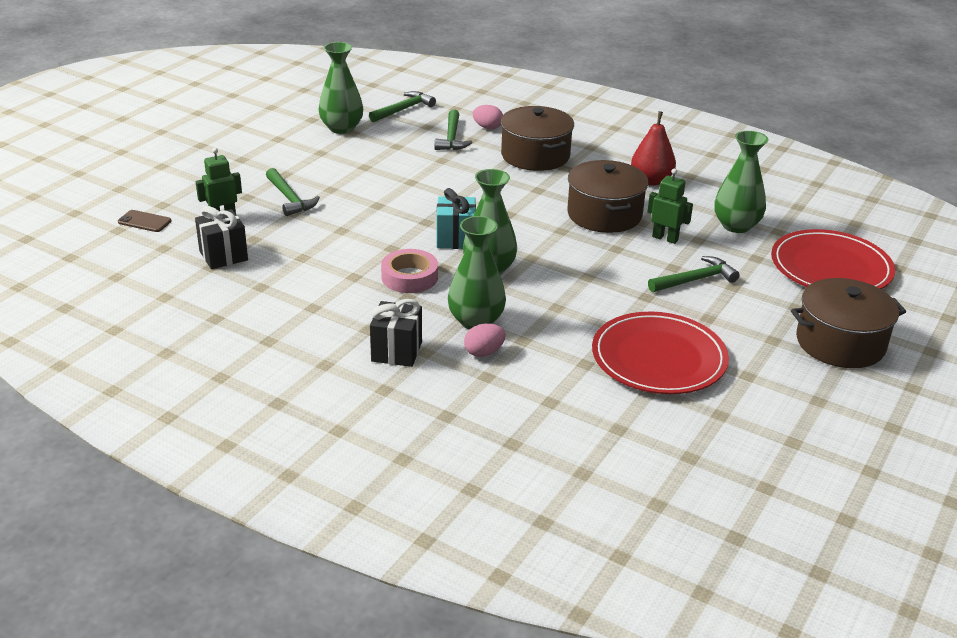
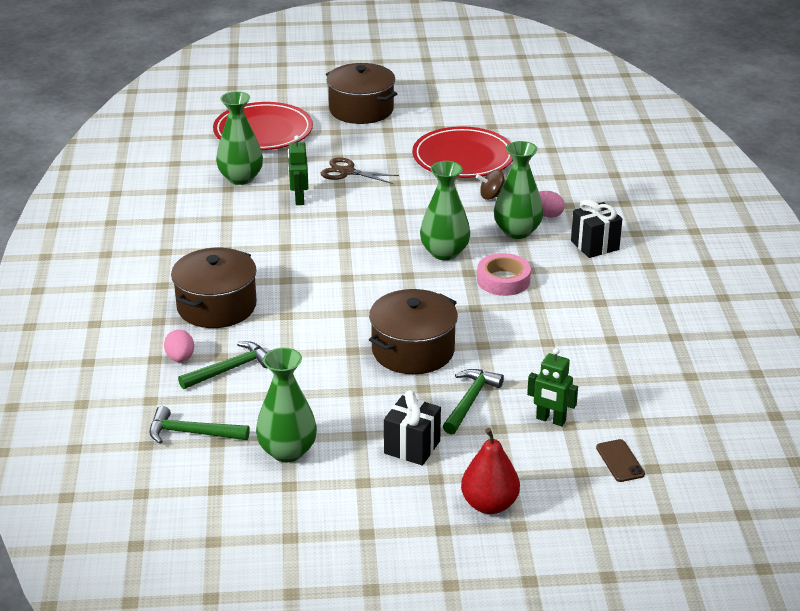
camera: 125 degrees left, 0 degrees up
black gift [195,206,248,269] -> black gift moved to [384,390,441,466]
turquoise gift [437,188,476,249] -> none
brown pot [567,160,648,233] -> brown pot moved to [369,289,458,374]
red pear [631,111,676,186] -> red pear moved to [461,428,520,514]
green hammer [648,256,740,292] -> brown scissors [321,157,399,184]
none -> brown spinning top [476,170,505,200]

